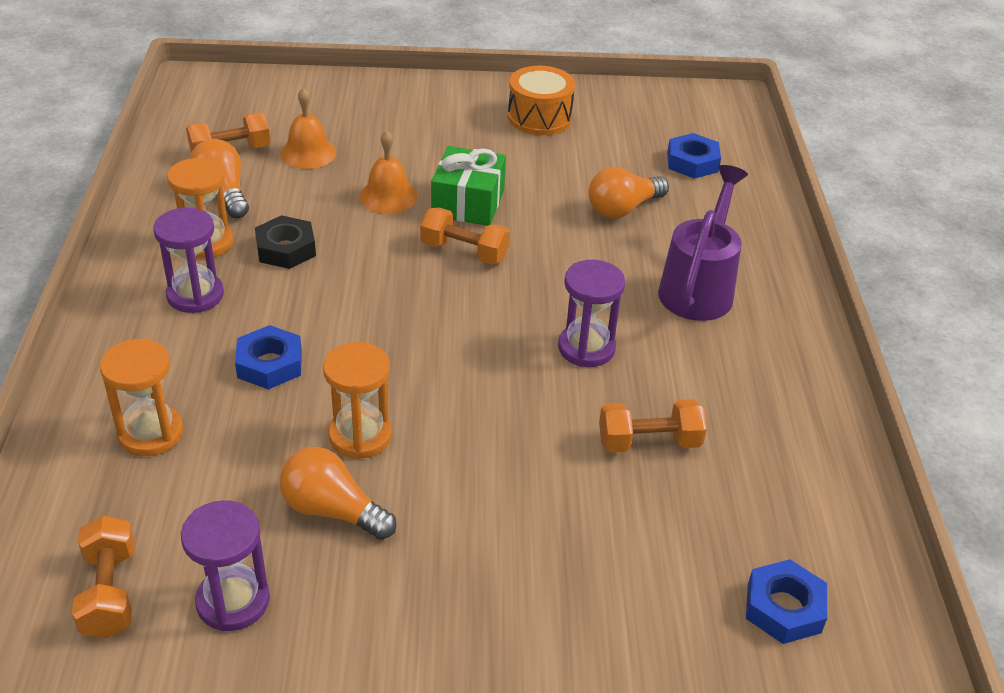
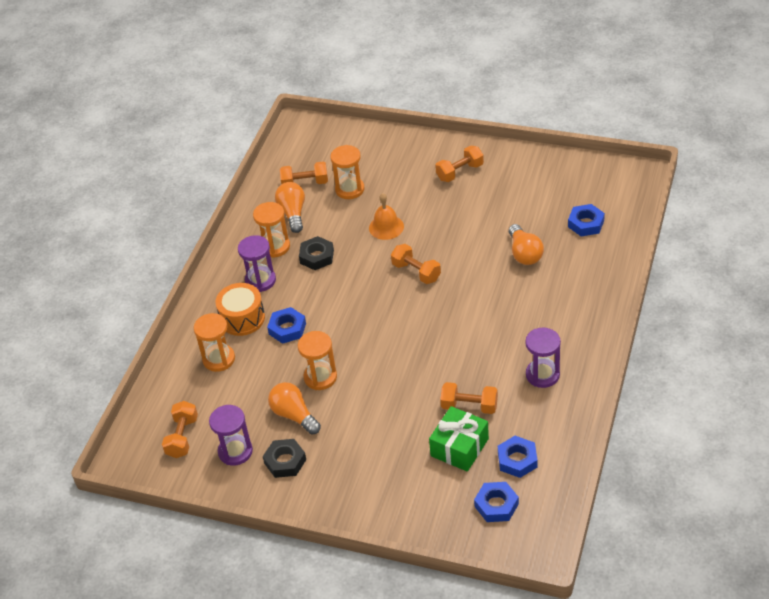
camera: 25 degrees right, 5 degrees up
orange bell [280,88,336,169] -> orange hourglass [330,145,364,199]
green gift [431,146,506,226] -> green gift moved to [429,406,489,472]
orange drum [508,66,575,135] -> orange drum moved to [215,283,265,336]
purple hourglass [558,260,625,367] -> purple hourglass moved to [525,328,561,388]
orange light bulb [589,167,669,218] -> orange light bulb turned 90 degrees counterclockwise [509,224,544,265]
purple watering can [658,165,748,321] -> none
none -> black nut [263,439,306,478]
none -> orange dumbbell [435,146,484,182]
none -> blue nut [498,436,538,478]

